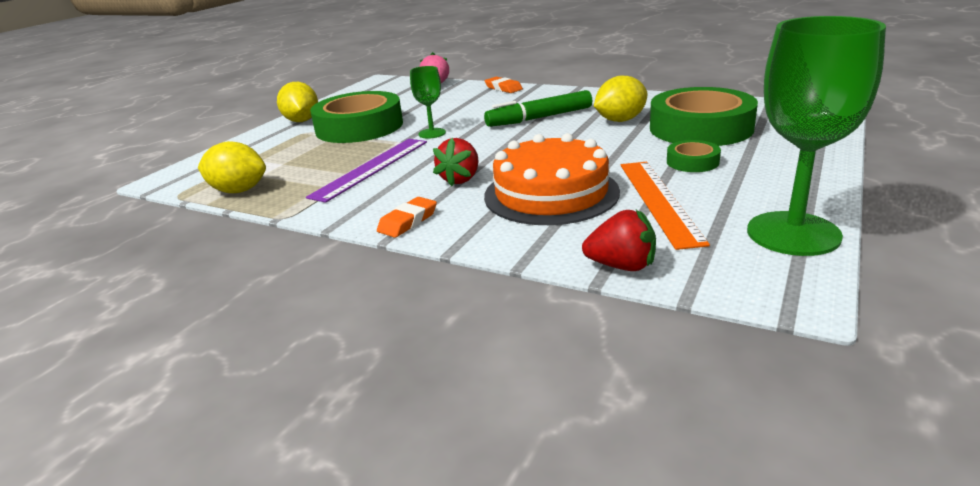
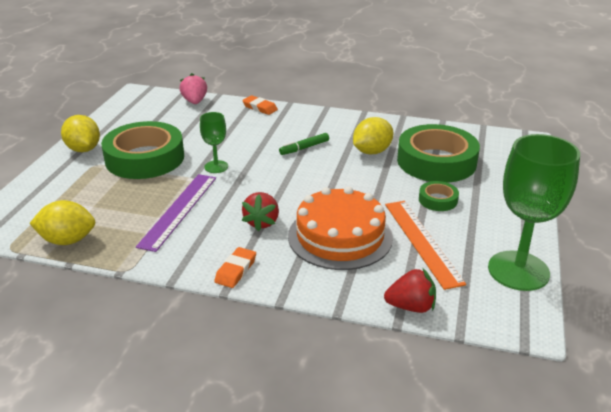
camera: 15 degrees left, 5 degrees up
green marker [484,90,592,127] -> green marker [279,133,329,155], size x0.59

